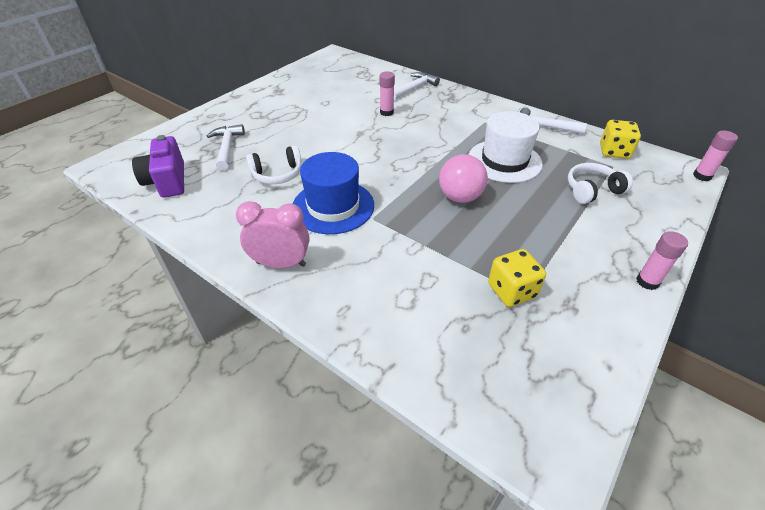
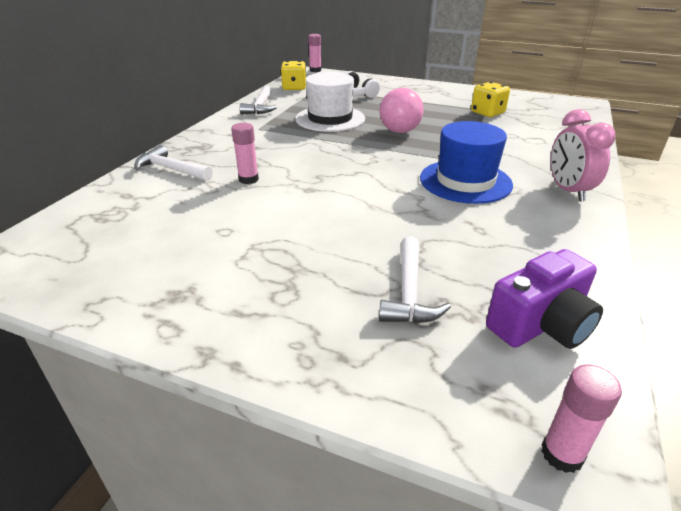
camera: 105 degrees left, 10 degrees down
white hammer [207,124,245,171] -> white hammer turned 60 degrees counterclockwise [379,236,451,323]
white headphones [246,145,302,184] -> none
pink glue stick [636,231,688,290] -> pink glue stick moved to [541,364,622,473]

